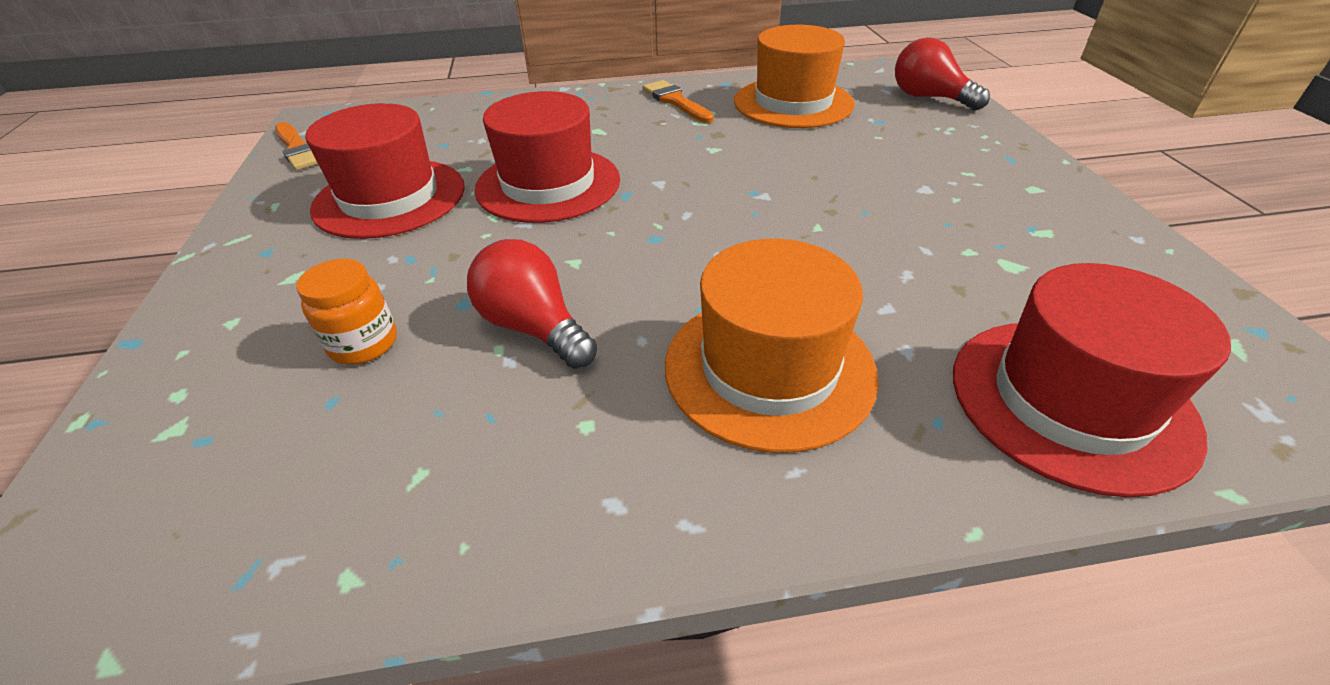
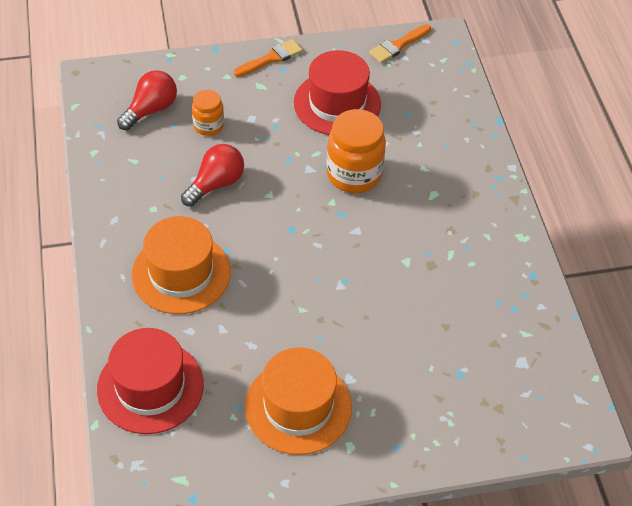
camera: 85 degrees right, 10 degrees up
red hat [474,91,620,223] -> orange jar [326,109,386,193]
orange brush [642,80,714,123] -> orange brush moved to [234,39,303,77]
orange hat [734,25,855,128] -> orange hat moved to [245,347,352,455]
red light bulb [895,37,990,111] -> red light bulb moved to [117,70,177,130]

